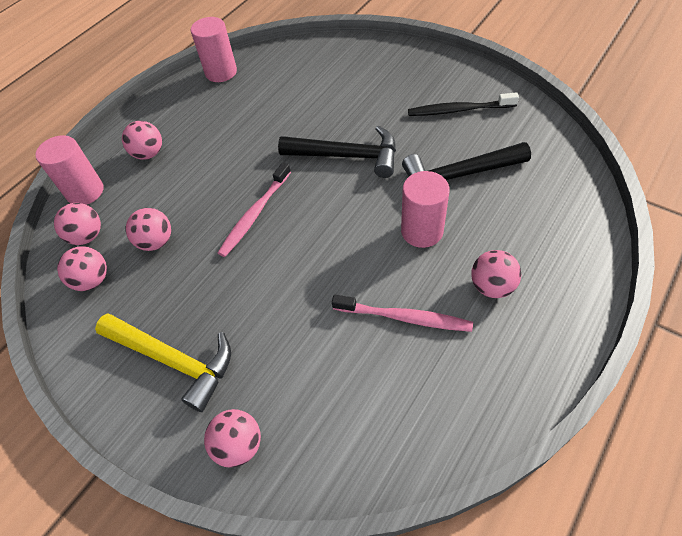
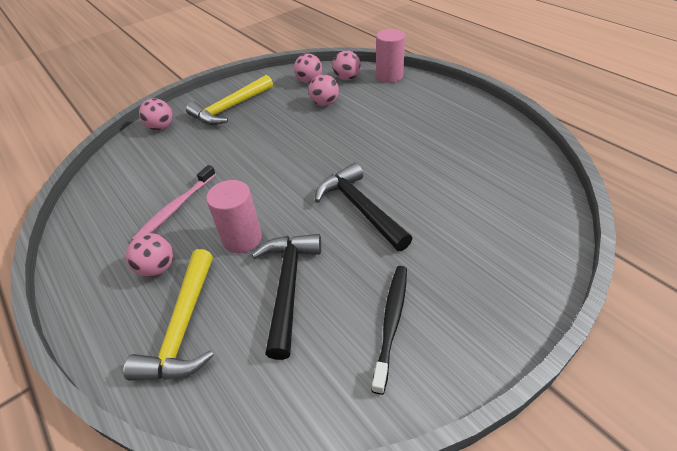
camera: 105 degrees right, 10 degrees down
pink ball [122,121,162,160] -> none
pink cylinder [191,17,237,82] -> none
pink toothbrush [218,162,291,257] -> none
black hammer [278,126,396,178] -> black hammer turned 120 degrees clockwise [315,163,413,251]
none -> yellow hammer [123,249,214,381]

